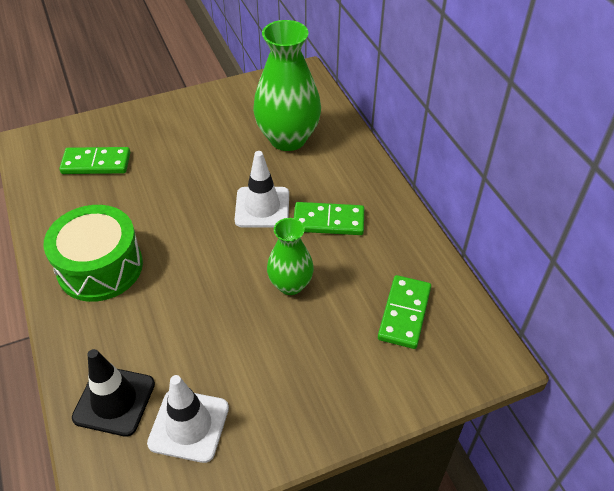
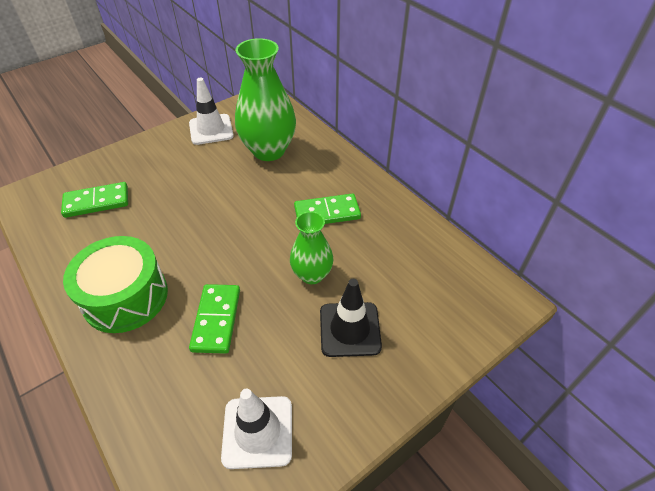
camera: 15 degrees left, 0 degrees up
black traffic cone [72,349,155,437] -> black traffic cone moved to [320,279,382,357]
white traffic cone [235,151,289,227] -> white traffic cone moved to [189,78,234,145]
green domino [378,275,431,349] -> green domino moved to [189,284,240,354]

